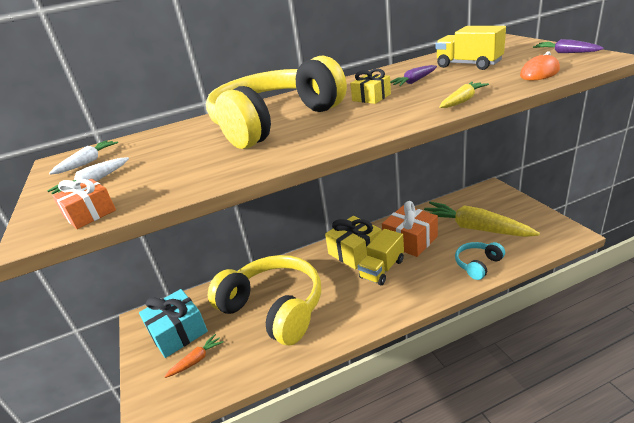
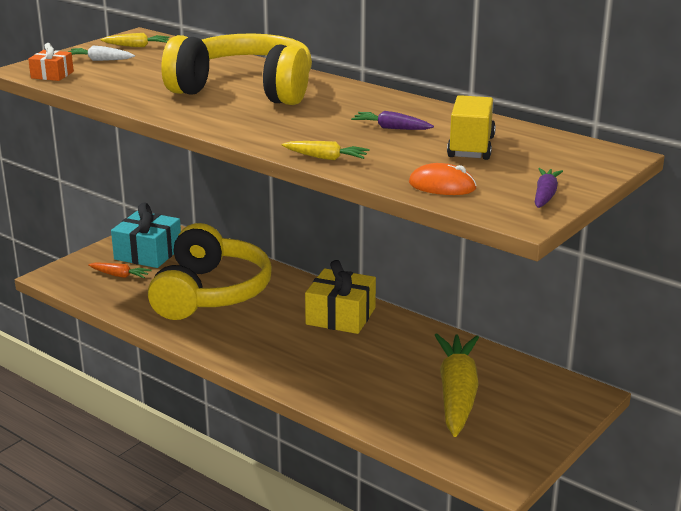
camera: 55 degrees right, 5 degrees down
white carrot [49,140,118,175] -> yellow carrot [100,33,170,47]
yellow gift [350,69,391,104] -> none
yellow truck [357,229,404,285] -> none
orange gift [382,201,438,257] -> none
turquoise headphones [455,242,505,280] -> none

